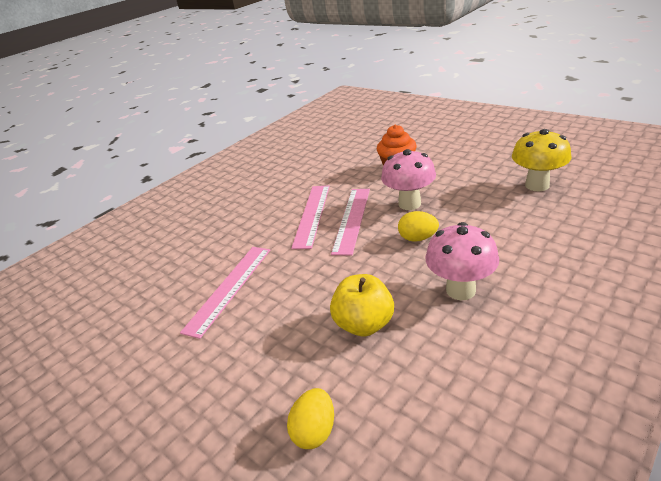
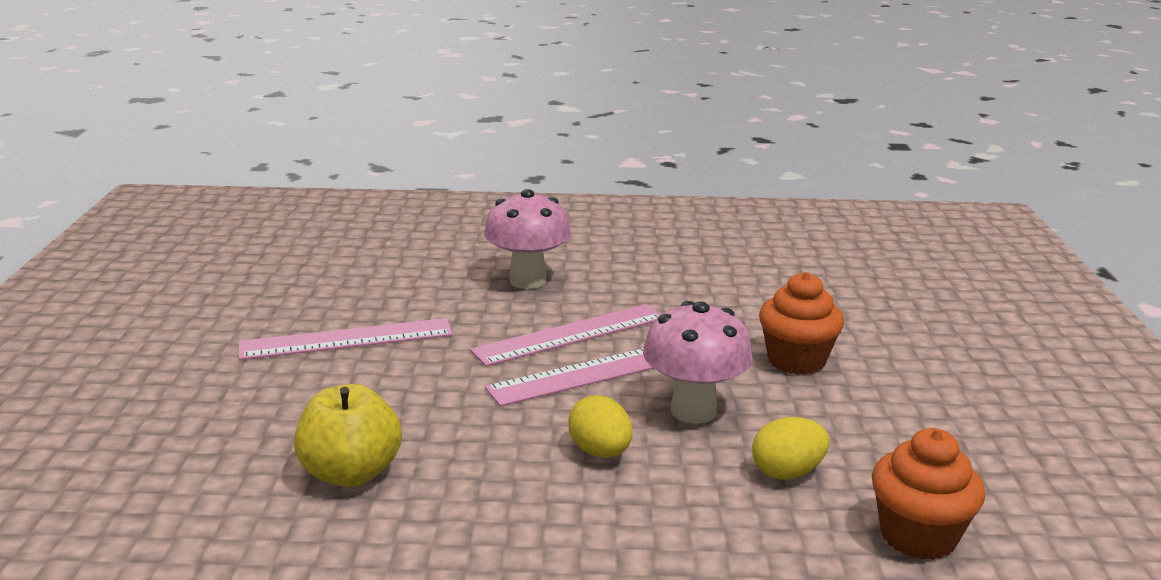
camera: 45 degrees right, 10 degrees down
yellow egg [287,388,334,449] -> yellow egg moved to [752,417,829,480]
pink mushroom [426,222,499,300] -> pink mushroom moved to [484,189,571,289]
yellow mushroom [512,129,572,191] -> orange cupcake [872,428,985,560]

